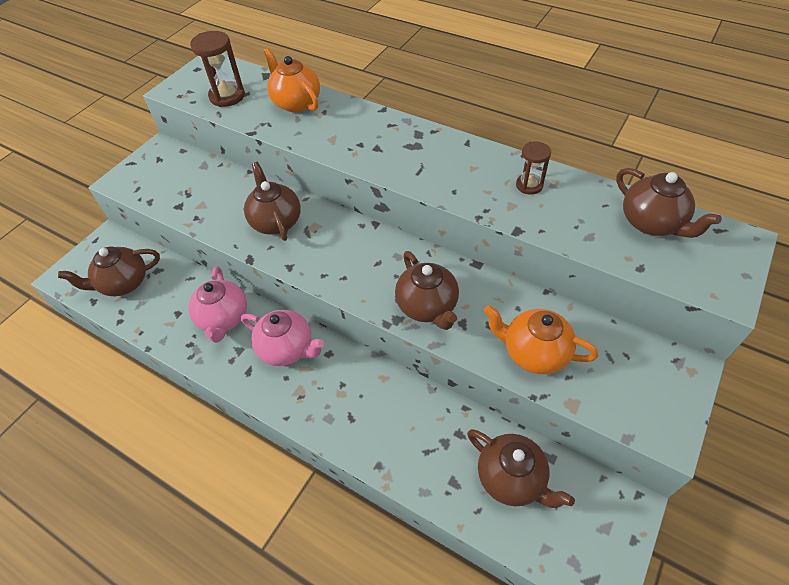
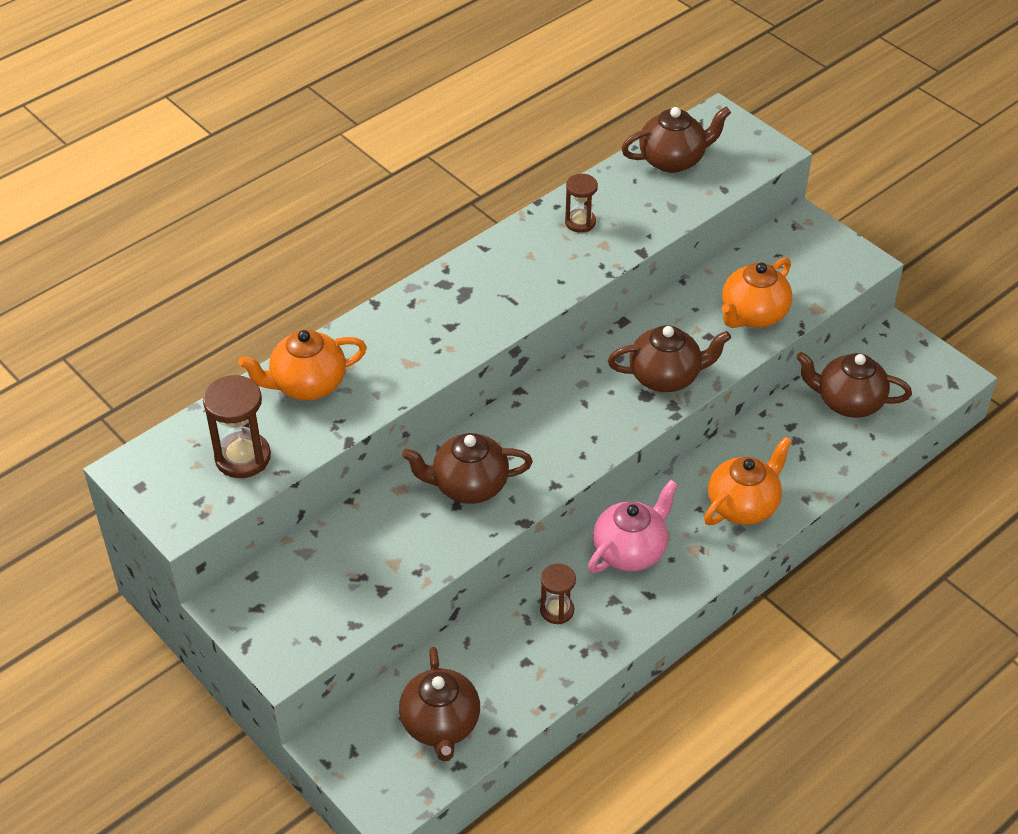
camera: 75 degrees left, 5 degrees down
pink teapot [188,266,247,343] -> brown hourglass [540,564,576,624]
brown teapot [467,429,575,508] -> brown teapot turned 135 degrees counterclockwise [796,352,912,418]
none -> orange teapot [704,436,792,525]

